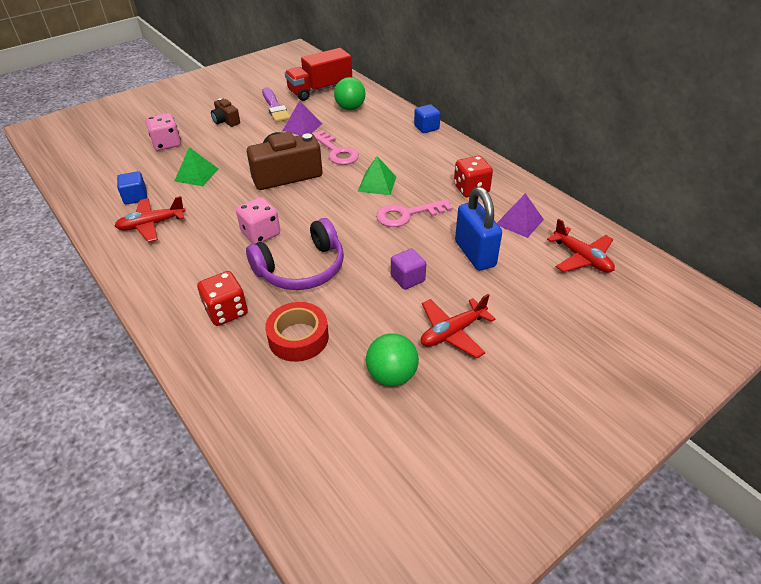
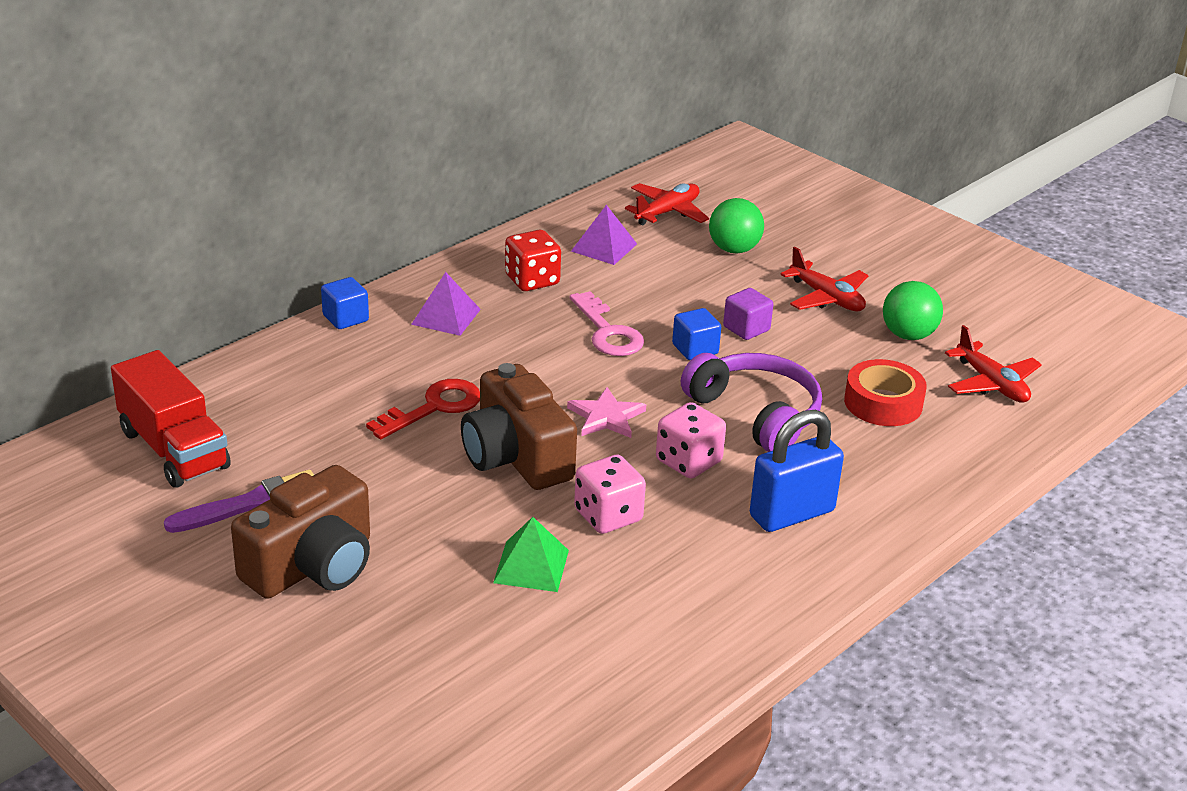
camera: 100 degrees left, 10 degrees down
red plane [115,196,186,242] -> red plane moved to [945,325,1042,403]
blue cube [117,171,147,205] -> blue cube moved to [672,308,721,360]
pink dice [146,113,181,151] -> pink dice moved to [574,455,646,534]
red dice [197,271,248,326] -> none
brown camera [211,98,240,127] -> brown camera [231,465,370,599], size x1.99
purple pyramid [283,100,322,135] -> purple pyramid moved to [411,272,481,336]
pink key [312,130,359,165] -> red key [366,379,480,439]
green ball [334,77,365,110] -> green ball moved to [709,198,764,254]
green pyramid [358,156,396,195] -> none
blue padlock [455,187,502,271] -> blue padlock moved to [750,410,844,532]
none -> pink star [567,387,646,438]

